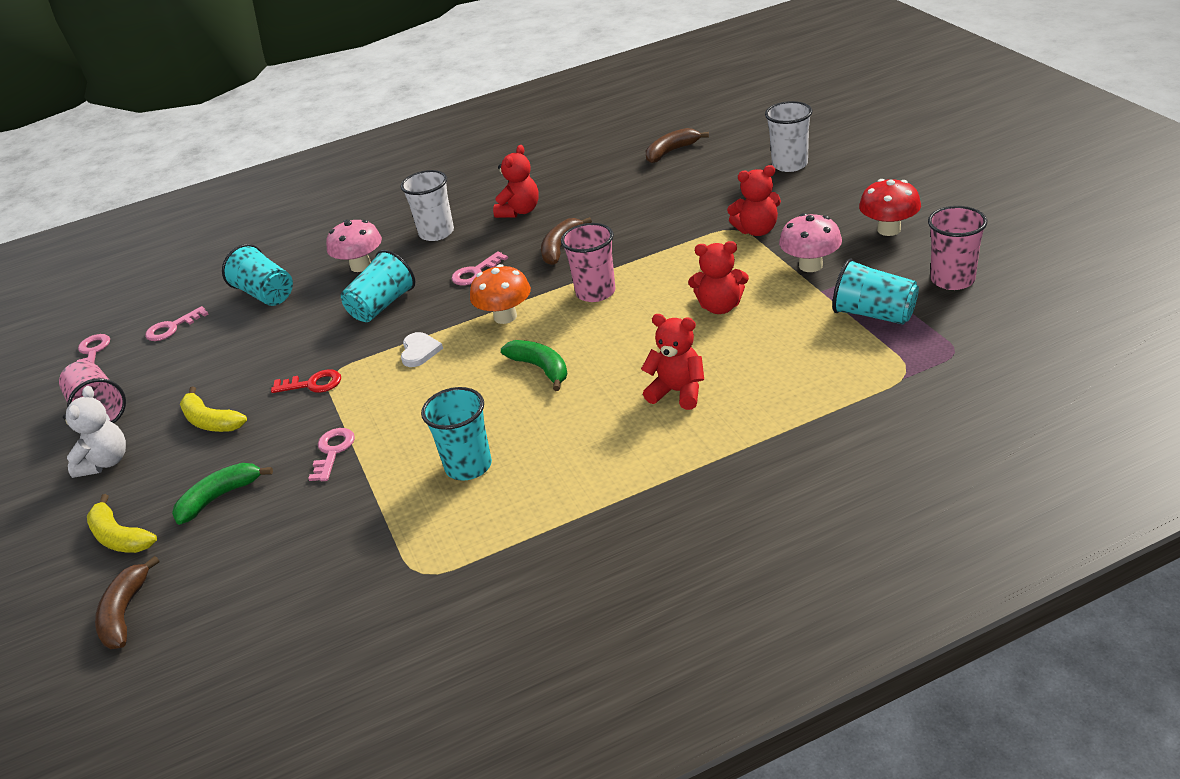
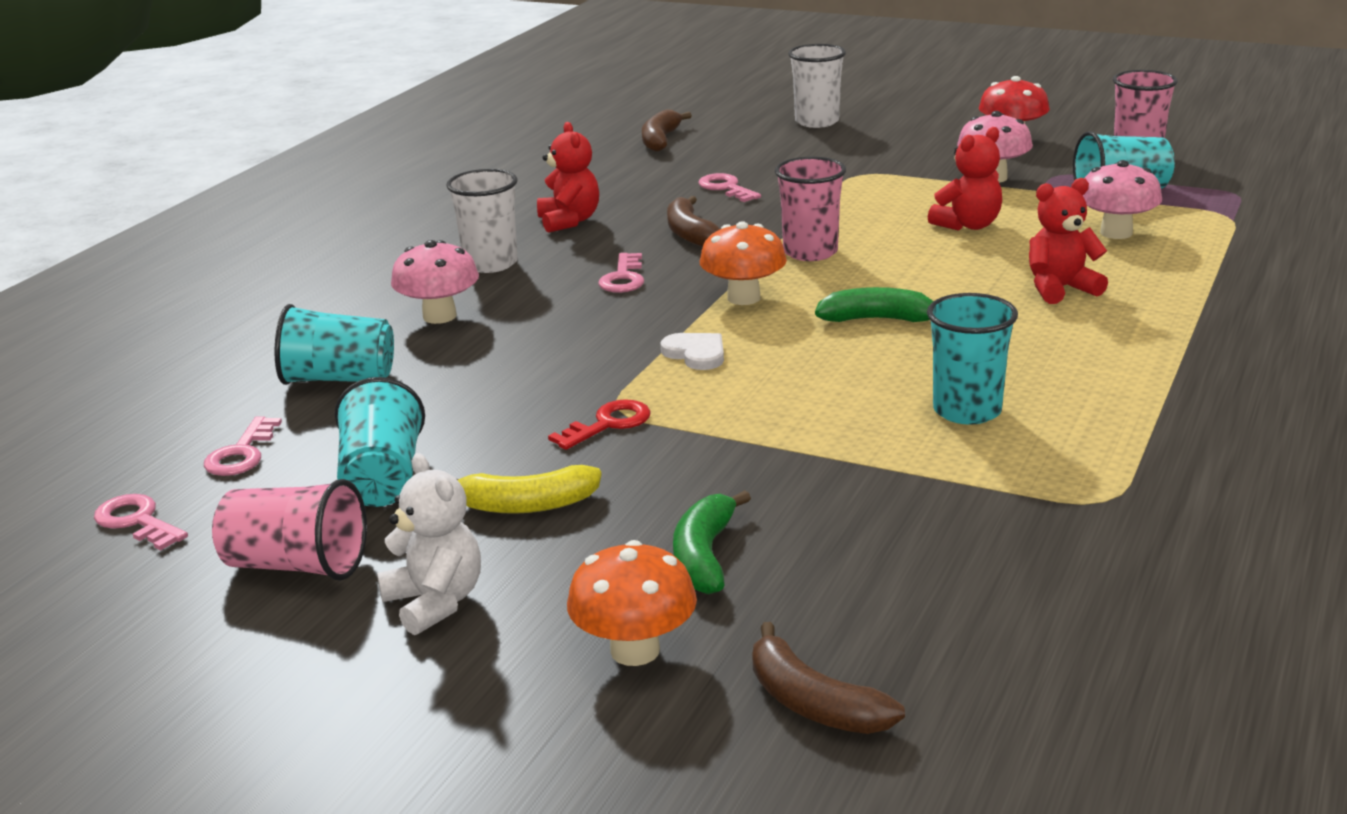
camera: 45 degrees left, 10 degrees down
yellow banana [87,494,157,553] -> orange mushroom [567,540,697,666]
pink key [308,428,355,481] -> pink key moved to [699,173,761,202]
turquoise cup [341,250,415,322] -> turquoise cup moved to [335,377,425,507]
red teddy bear [727,165,781,236] -> none
none -> pink mushroom [1082,160,1162,239]

